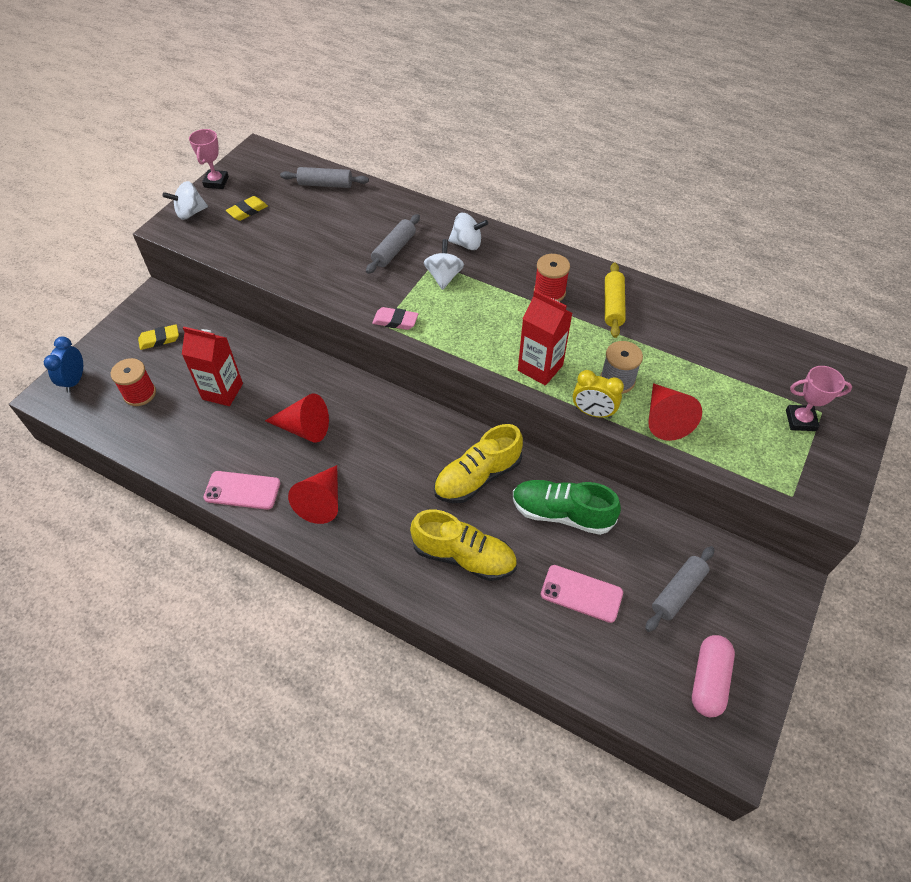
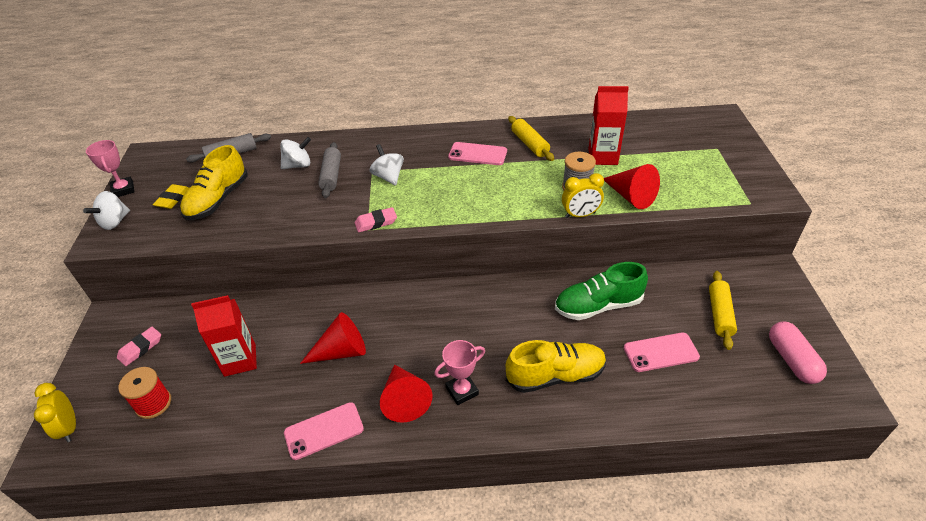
camera: 30 degrees left, 10 degrees down
blue clock [44,337,83,392] -> yellow clock [34,383,76,442]
yellow eraser [138,324,179,350] -> pink eraser [117,327,161,366]
yellow shoe [434,424,523,503] -> yellow shoe moved to [180,145,248,220]
white spinning top [448,213,488,250] -> white spinning top moved to [280,137,311,169]
red carton [518,290,572,386] -> red carton moved to [589,86,629,165]
red spool [534,254,570,301] -> pink phone [448,142,507,165]
grey rolling pin [645,546,714,632] -> yellow rolling pin [709,271,737,350]
pink trophy [786,366,852,431] -> pink trophy moved to [434,340,485,405]

